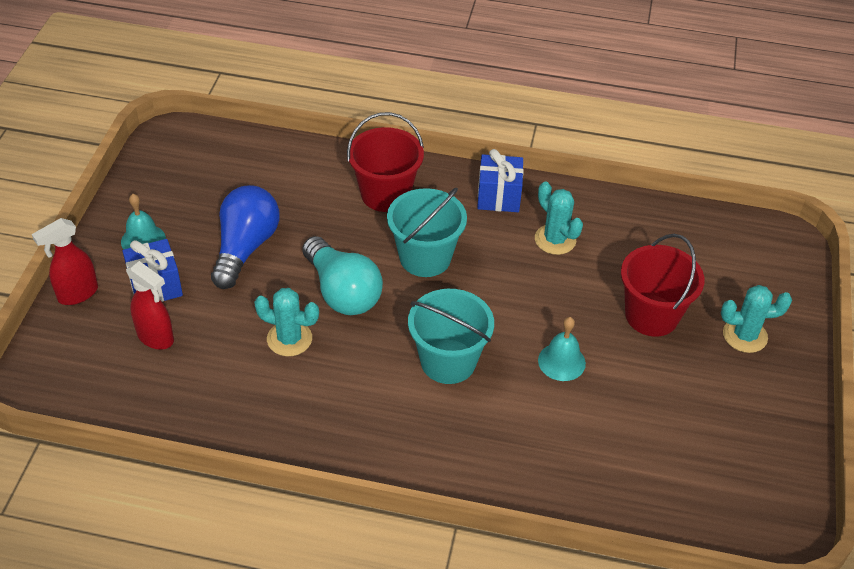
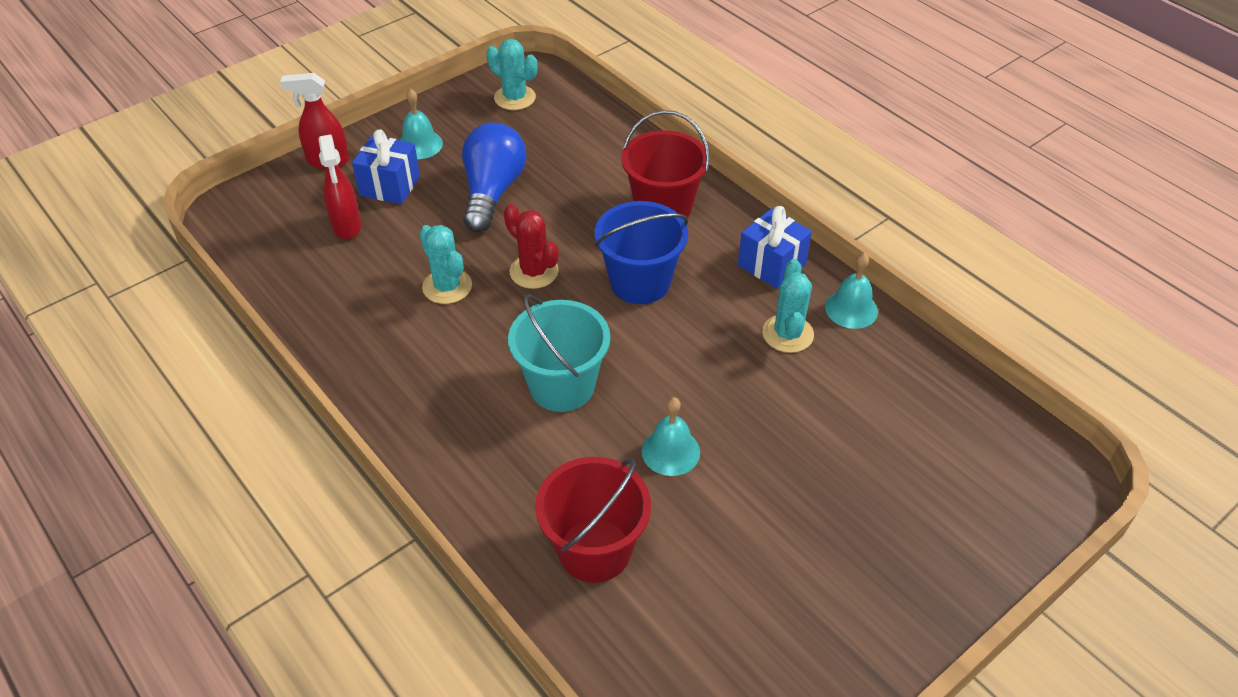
camera: 40 degrees right, 0 degrees up
blue light bulb [211,185,279,289] -> blue light bulb turned 45 degrees counterclockwise [462,123,526,232]
turquoise light bulb [302,236,383,315] -> red cactus [504,204,559,289]
turquoise bucket [387,188,467,277] -> blue bucket [595,201,688,304]
red bucket [621,234,705,337] -> red bucket moved to [535,457,651,583]
turquoise cactus [721,285,792,353] -> turquoise cactus moved to [486,39,538,110]
none -> turquoise bell [825,253,878,329]

